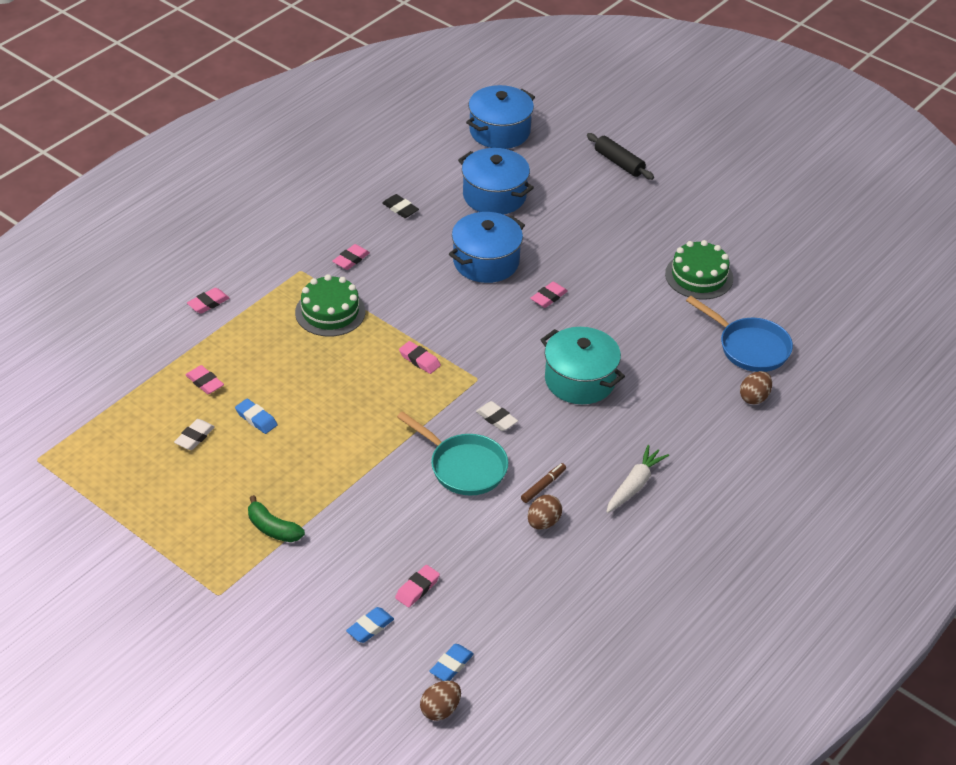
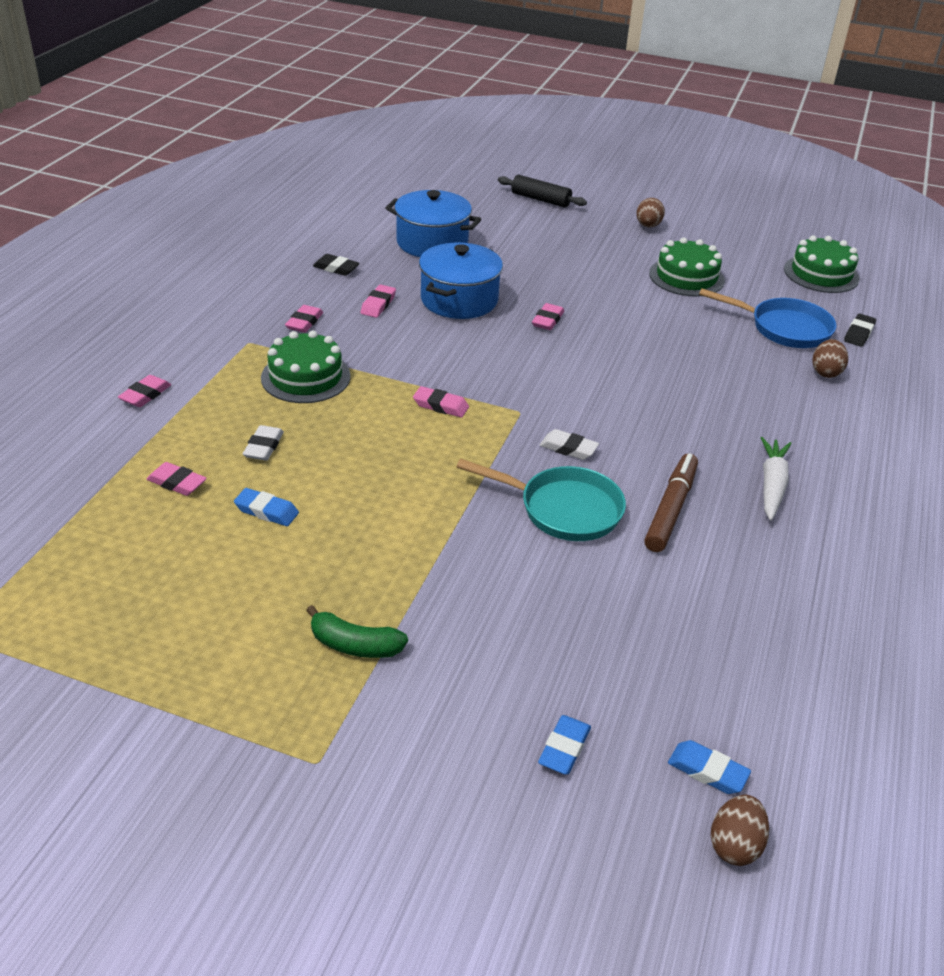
camera: 20 degrees left, 5 degrees down
white eraser [174,419,215,450] -> white eraser moved to [243,425,284,461]
pink eraser [395,565,440,607] -> pink eraser moved to [360,285,396,318]
blue eraser [429,644,474,681] -> blue eraser turned 75 degrees counterclockwise [668,740,751,794]
blue pot [466,85,535,149] -> none
brown marker [521,463,566,503] -> brown marker [644,453,698,552], size x1.77
brown egg [528,495,562,529] -> brown egg moved to [636,198,665,227]
turquoise pot [541,327,625,404] -> none
none -> green cake [784,236,860,293]
none -> black eraser [844,314,876,347]

